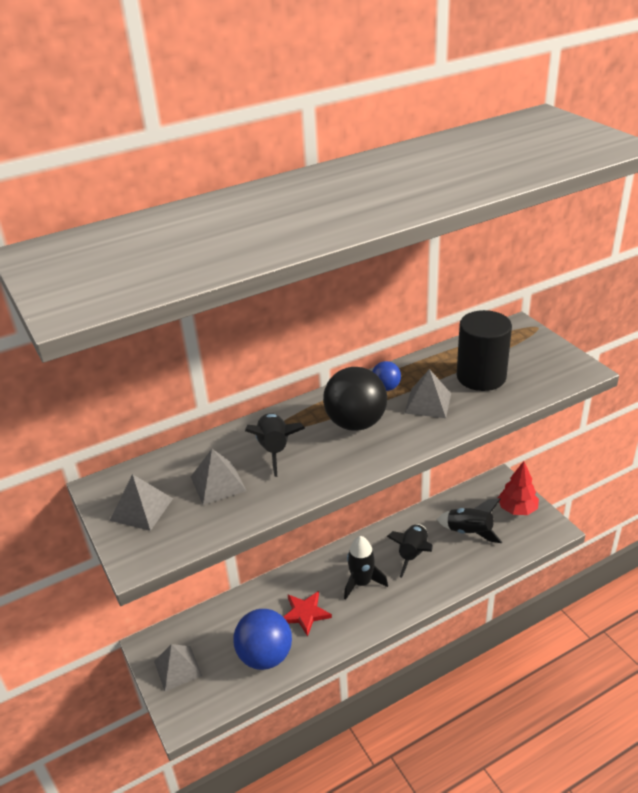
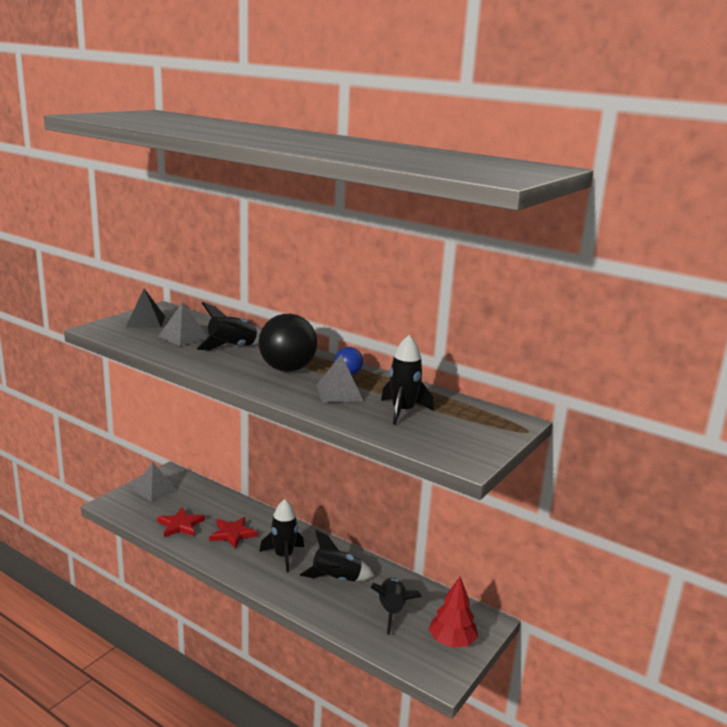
camera: 60 degrees right, 15 degrees down
grey pyramid [110,474,173,531] -> black pyramid [126,289,165,328]
blue ball [233,609,292,670] -> red star [157,507,205,537]
black cylinder [457,310,512,391] -> black rocket [381,335,434,425]

